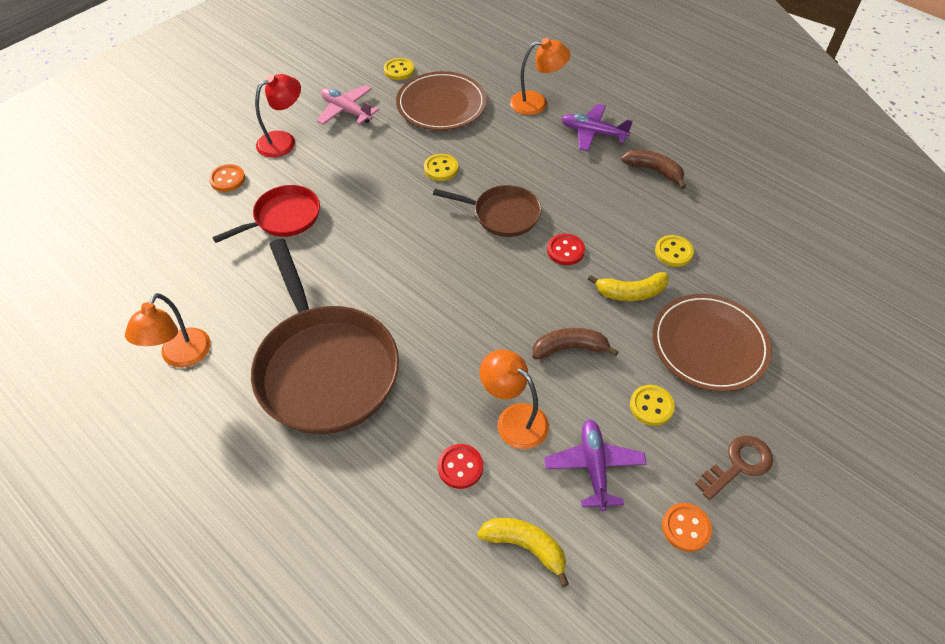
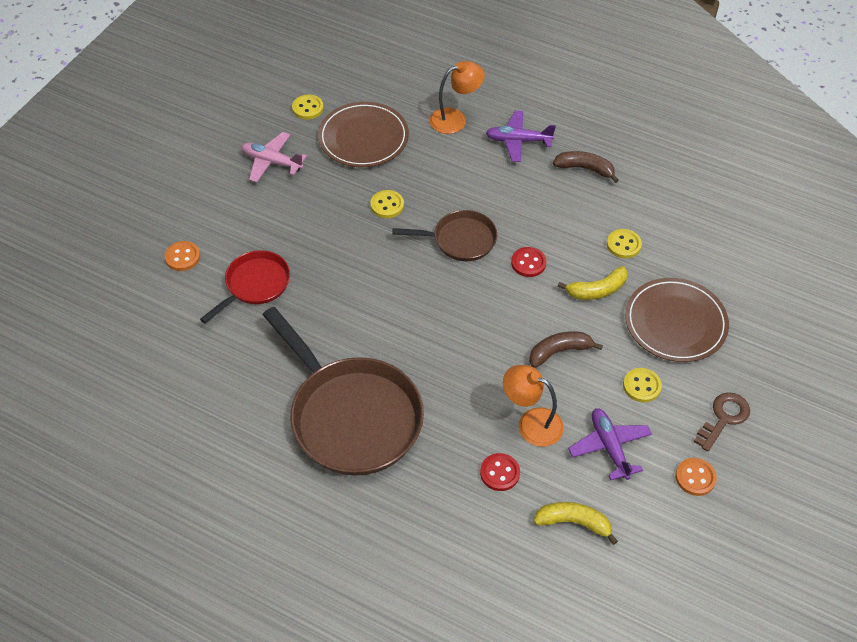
camera: 15 degrees left, 0 degrees up
orange lamp [125,293,211,368] -> none
red lamp [255,74,301,158] -> none

